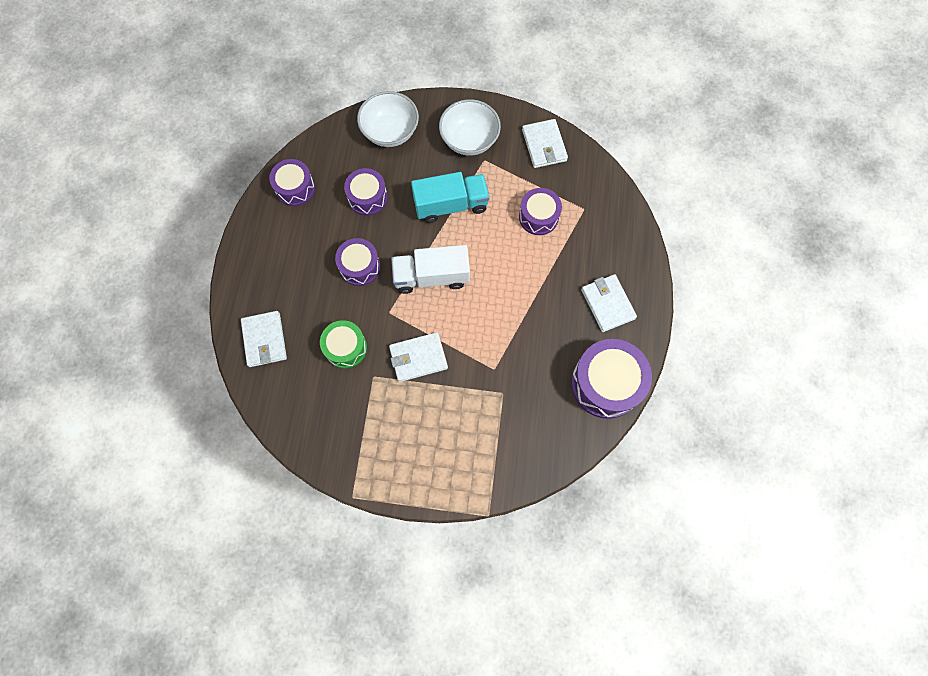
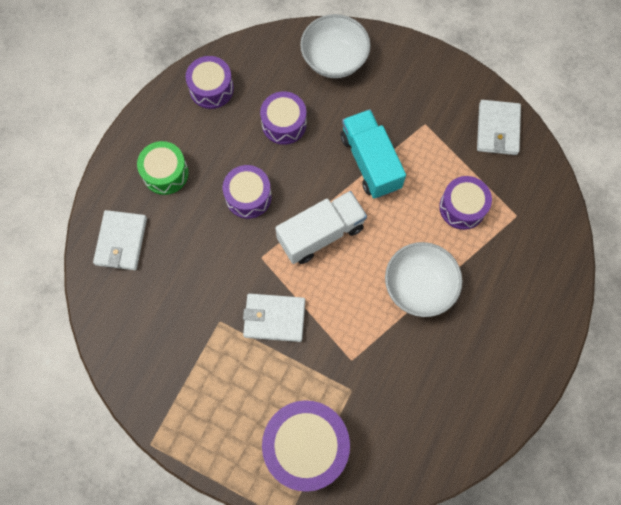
camera: 20 degrees right, 0 degrees up
green drum [320,320,367,369] -> green drum moved to [137,141,189,195]
white truck [391,245,470,294] -> white truck turned 135 degrees clockwise [275,191,367,264]
turquoise truck [411,172,490,223] -> turquoise truck turned 120 degrees counterclockwise [341,109,406,198]
white bowl [439,99,501,156] -> white bowl moved to [385,242,462,317]
purple drum [571,339,652,419] -> purple drum moved to [262,400,350,492]
white wallet [581,274,637,332] -> none

